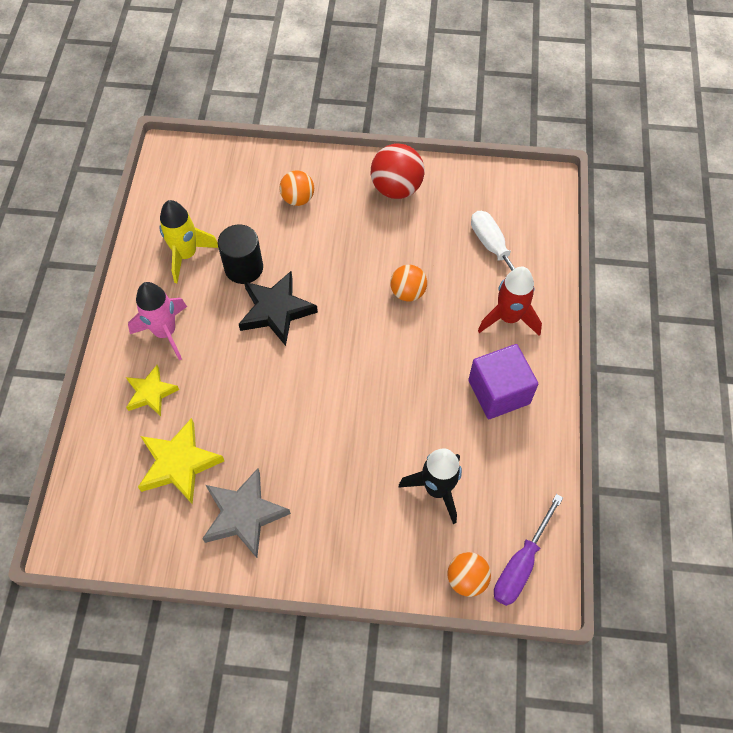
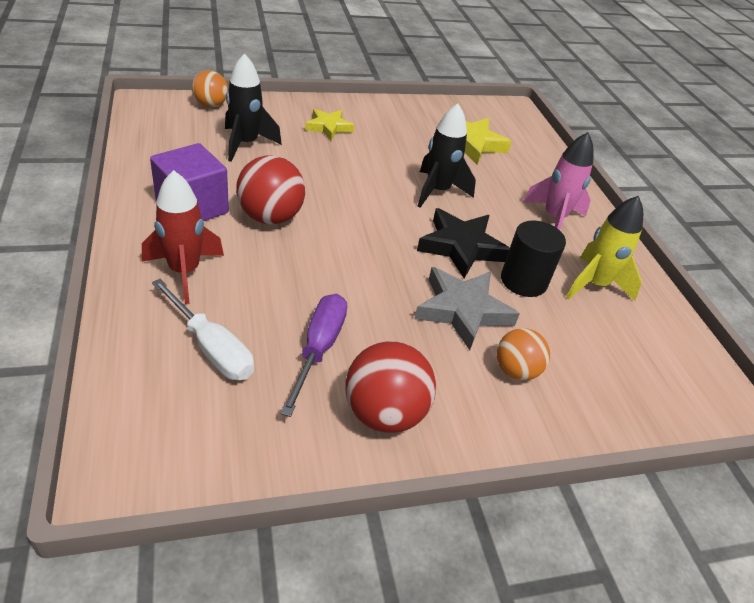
camera: 155 degrees right, 20 degrees down
yellow star [126,365,179,416] -> yellow star moved to [305,109,355,140]
grey star [202,468,291,558] -> grey star moved to [414,267,520,350]
orange ball [390,265,427,301] -> none
purple screwdriver [494,494,563,606] -> purple screwdriver moved to [280,294,347,417]
none -> red ball [236,155,305,224]
none -> black rocket [418,103,476,208]

